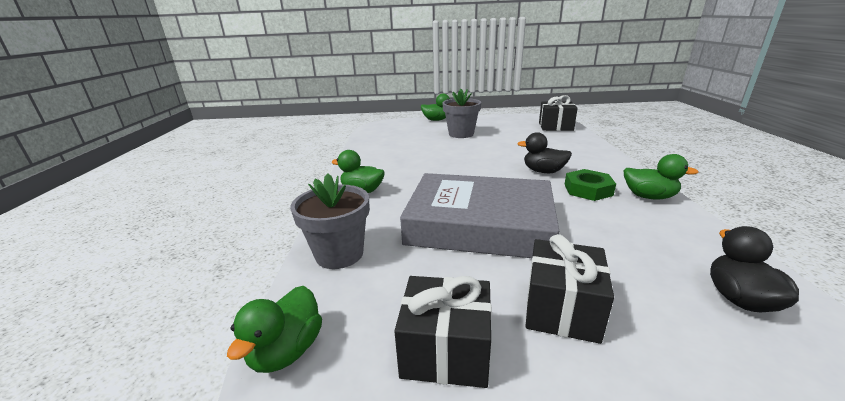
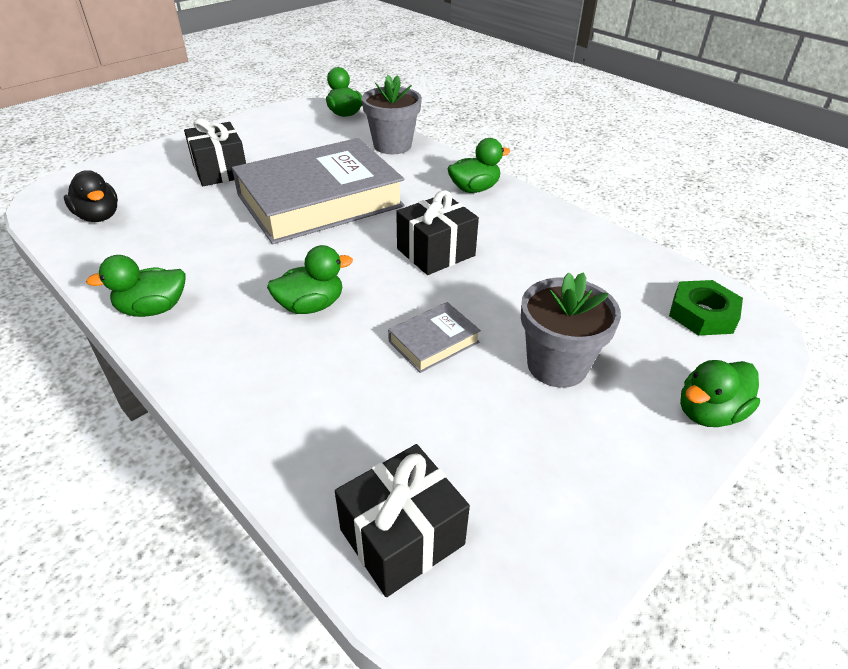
camera: 135 degrees right, 15 degrees up
black gift [394,276,492,388] -> black gift moved to [396,190,479,275]
black duck [517,132,572,173] -> green duck [267,245,353,314]
green nut [564,169,616,201] -> green nut moved to [669,280,743,336]
none -> grey book [388,302,481,373]

